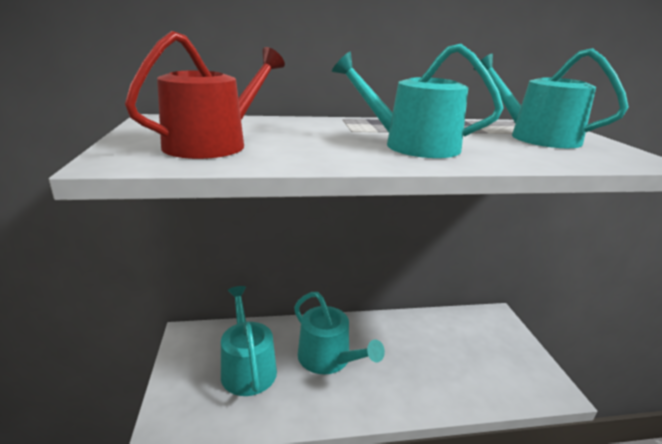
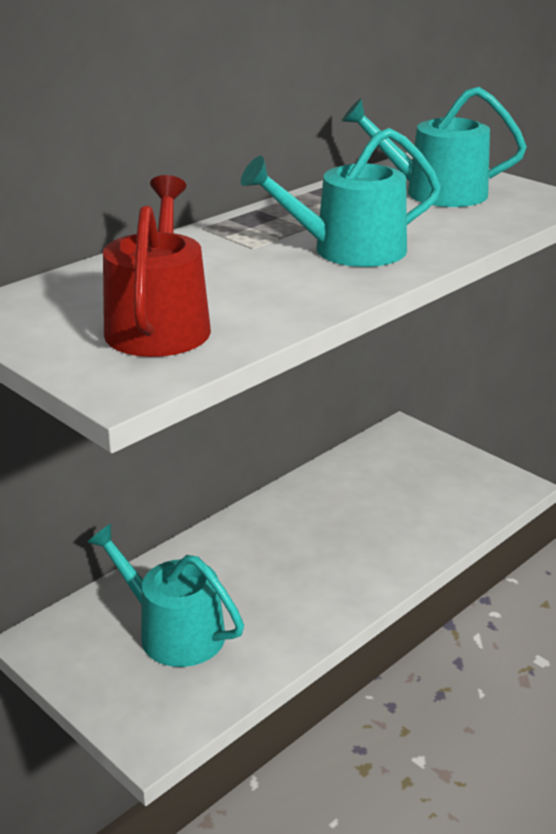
camera: 35 degrees left, 5 degrees up
turquoise watering can [294,292,385,374] -> none

